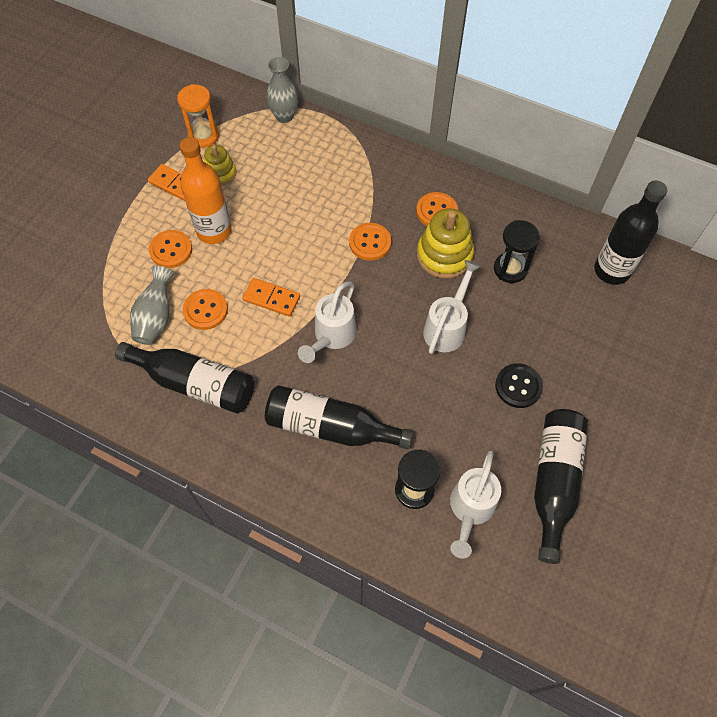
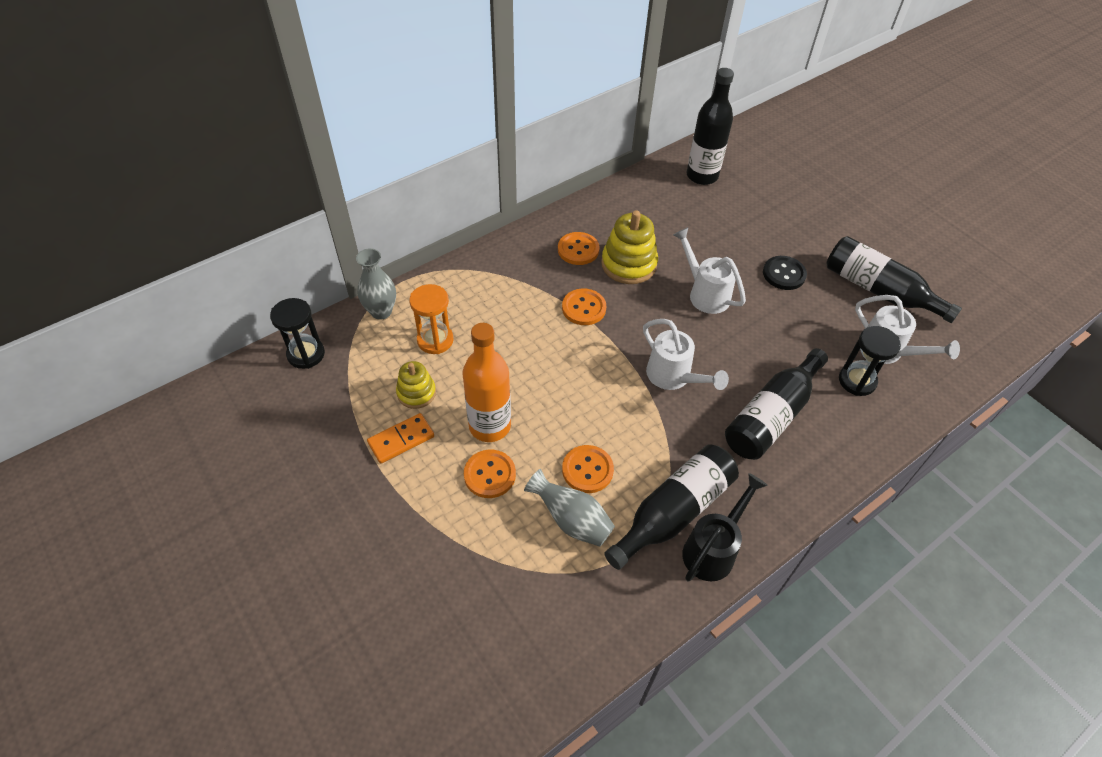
camera: 65 degrees left, 10 degrees down
orange hourglass [177,84,219,148] -> orange hourglass moved to [409,284,454,354]
orange domino [242,278,300,317] -> none
black hourglass [494,220,540,283] -> black hourglass moved to [270,298,325,369]
none -> black watering can [682,473,768,581]

